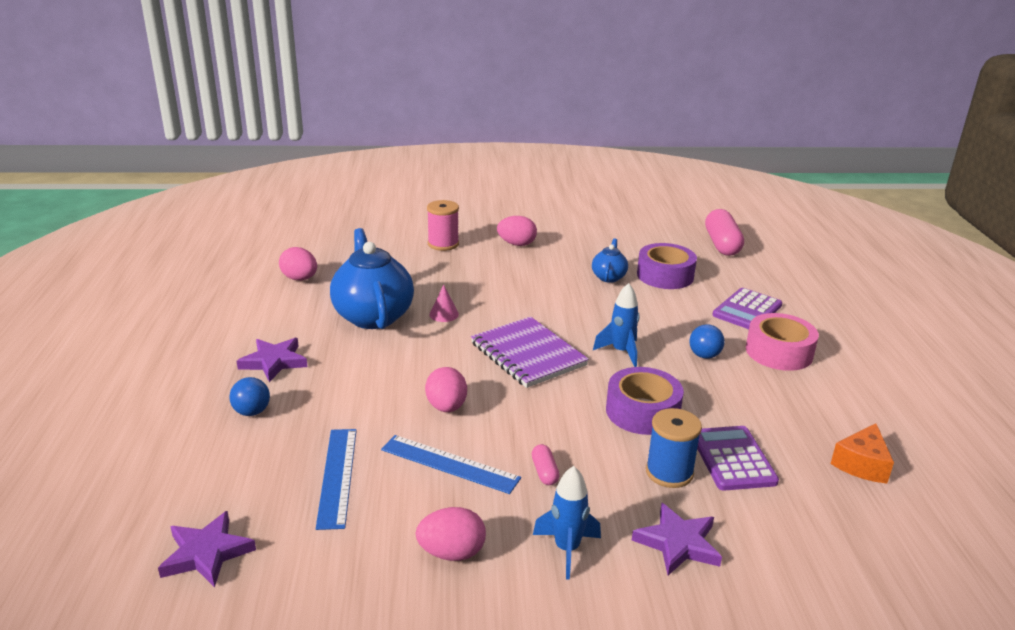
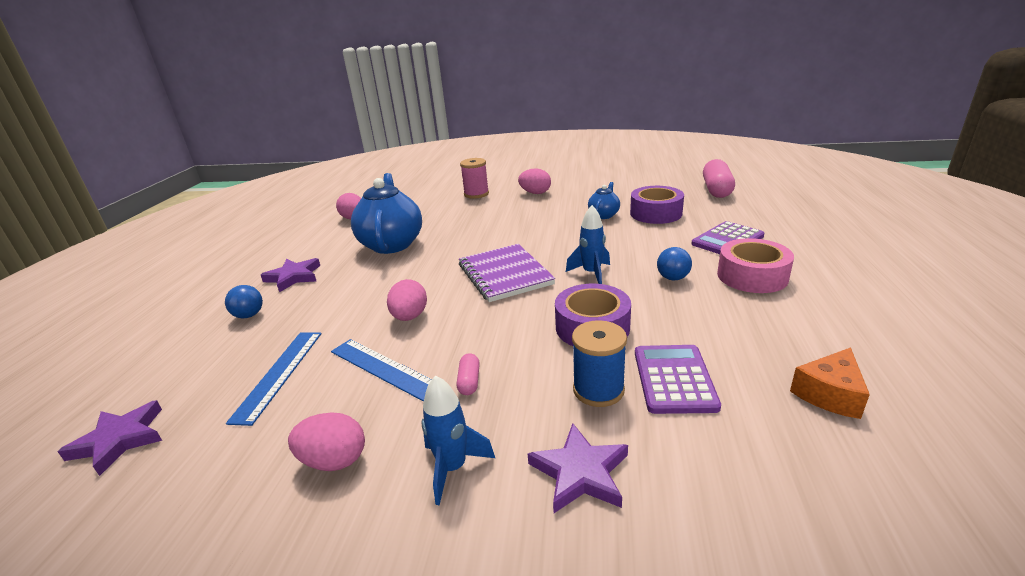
camera: 15 degrees right, 0 degrees up
pink cone [429,285,459,322] -> none

